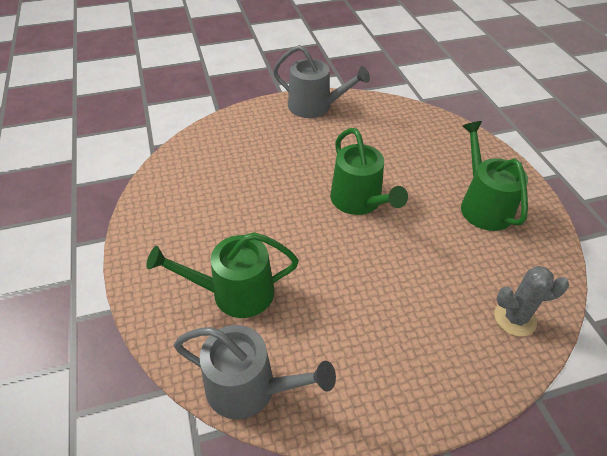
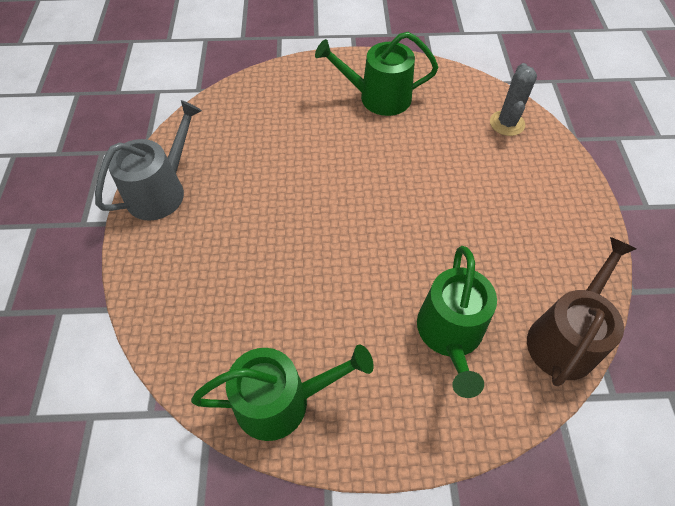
camera: 75 degrees left, 10 degrees up
grey watering can [174,325,336,419] -> brown watering can [527,237,637,386]
green watering can [330,128,408,215] -> green watering can moved to [191,345,374,441]

